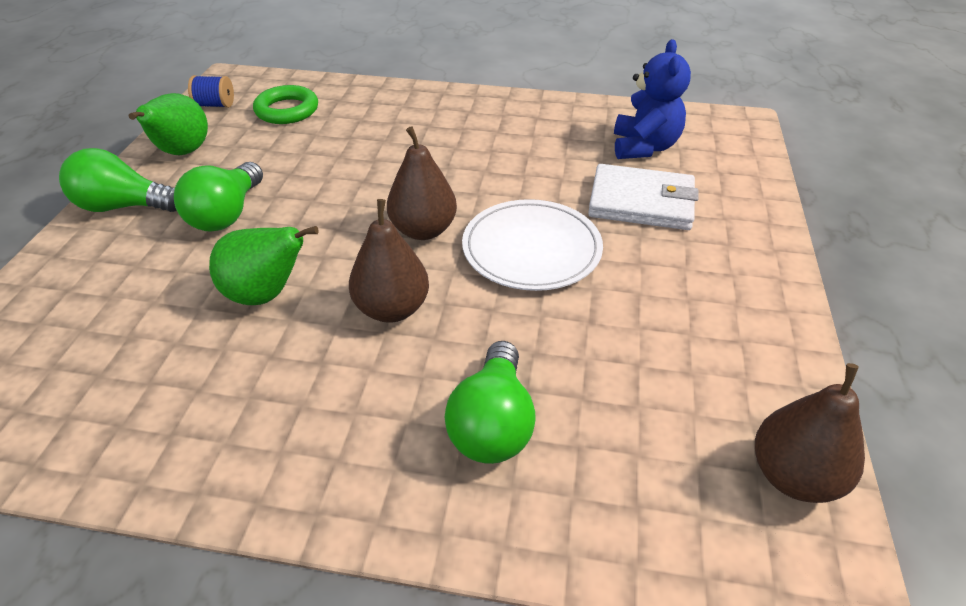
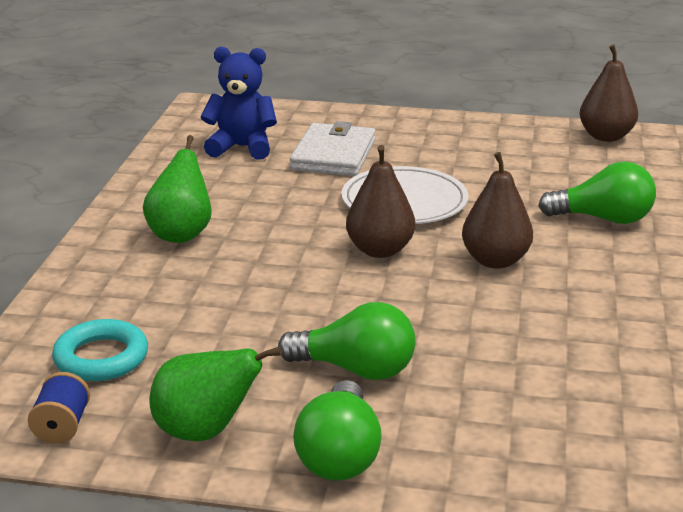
camera: 90 degrees left, 15 degrees down
green pear [209,226,319,305] -> green pear moved to [143,135,212,243]
green ring [253,85,318,124] -> turquoise ring [52,319,148,381]

